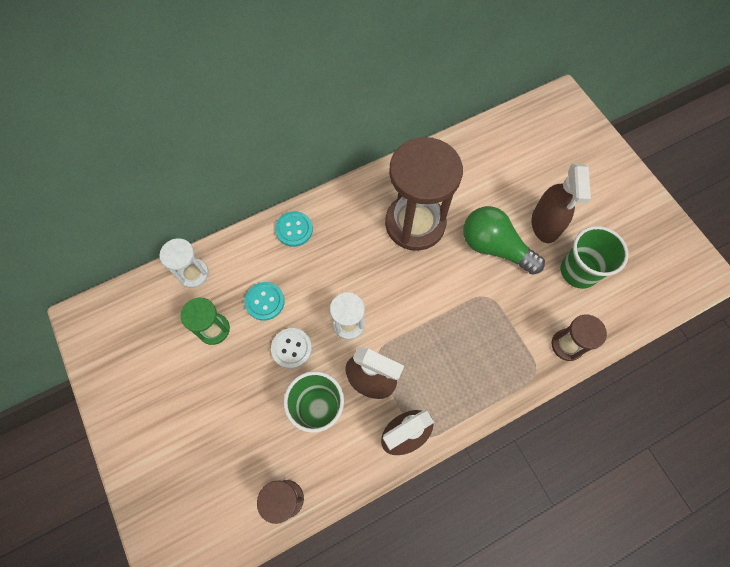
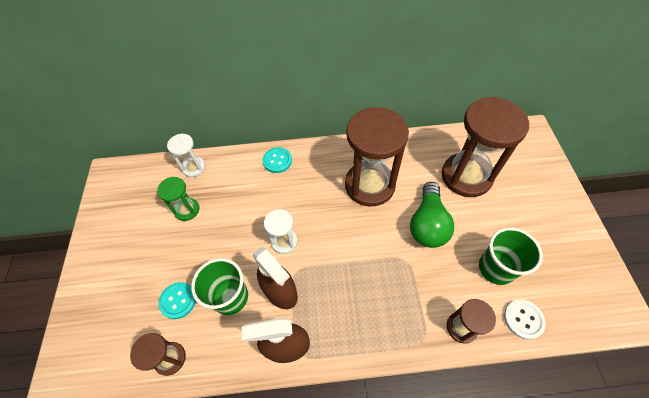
camera: 25 degrees right, 10 degrees down
turquoise button [244,282,285,321] -> turquoise button moved to [159,282,196,319]
white button [271,328,312,369] -> white button moved to [504,300,546,340]
green light bulb [463,206,545,275] -> green light bulb turned 135 degrees counterclockwise [410,182,454,248]
brown spray bottle [532,163,591,243] -> none
none -> brown hourglass [442,97,529,197]

